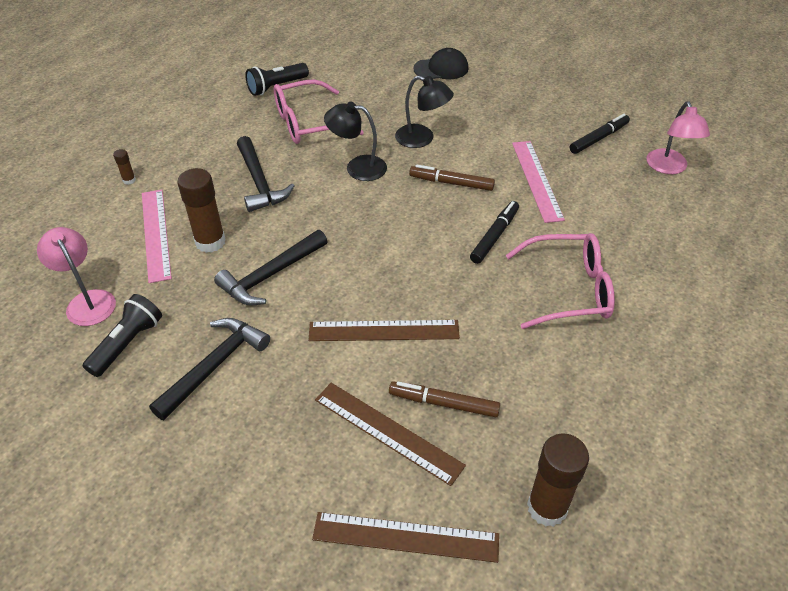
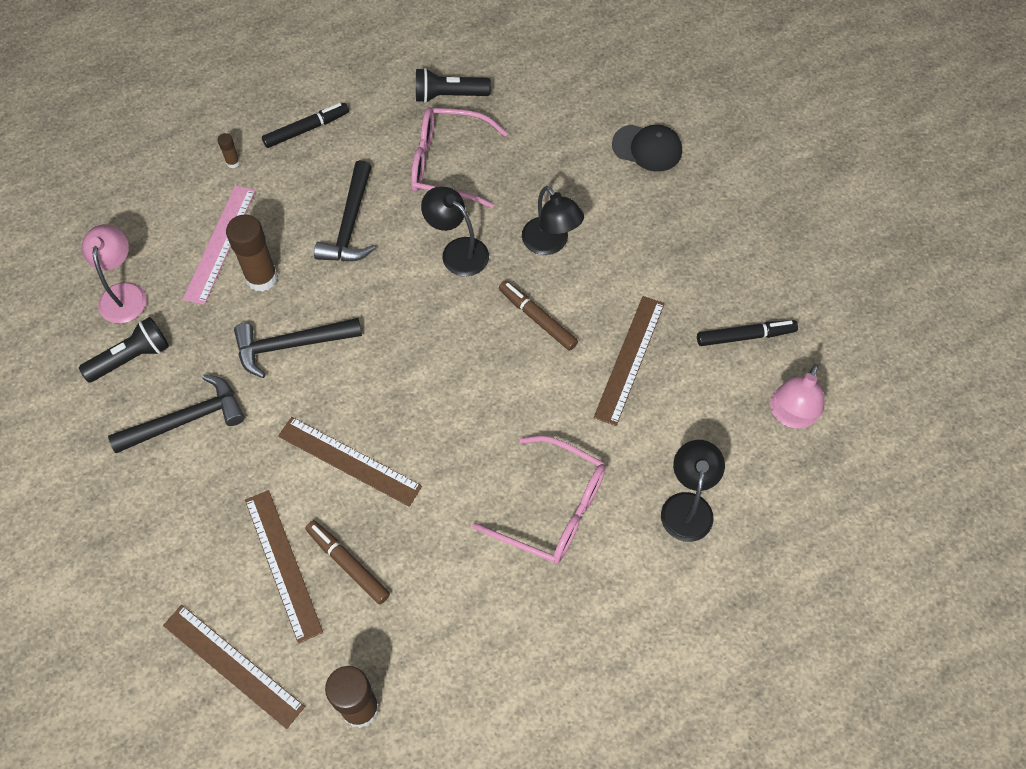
camera: 30 degrees right, 15 degrees up
black marker [470,201,519,264] -> black marker moved to [262,103,349,148]
pink ruler [512,141,565,223] -> brown ruler [594,296,665,426]
none -> black lamp [661,440,725,542]

